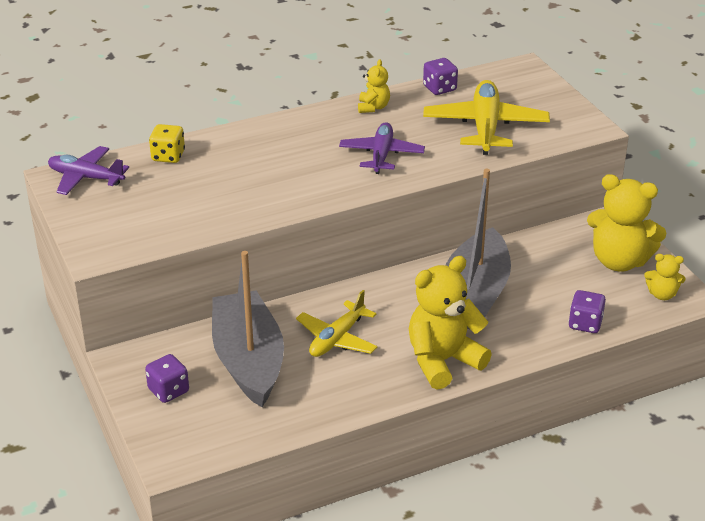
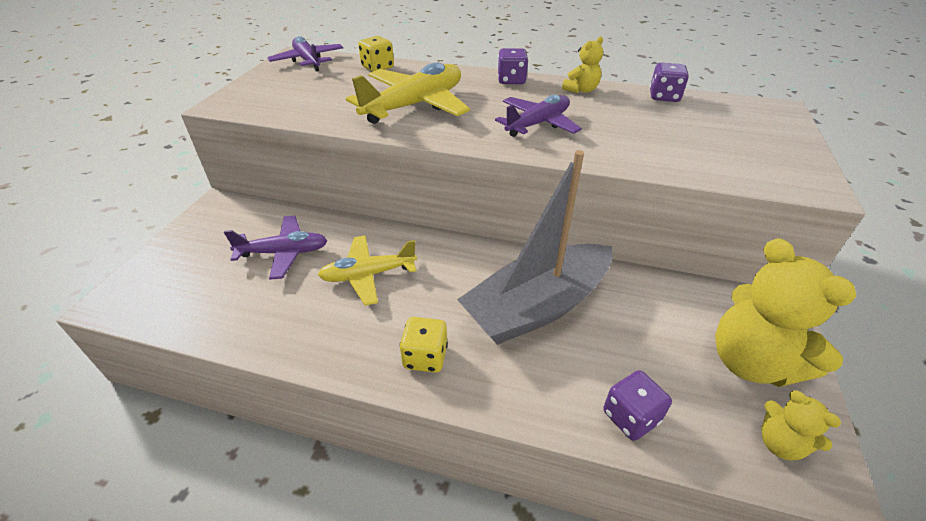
camera: 40 degrees right, 5 degrees up
purple dice [145,354,189,403] -> purple dice moved to [498,48,528,84]
grey boat [212,251,284,407] -> purple plane [224,216,328,280]
yellow teddy bear [409,256,492,390] -> yellow dice [400,317,448,373]
yellow plane [423,80,550,155] -> yellow plane moved to [346,62,470,124]

